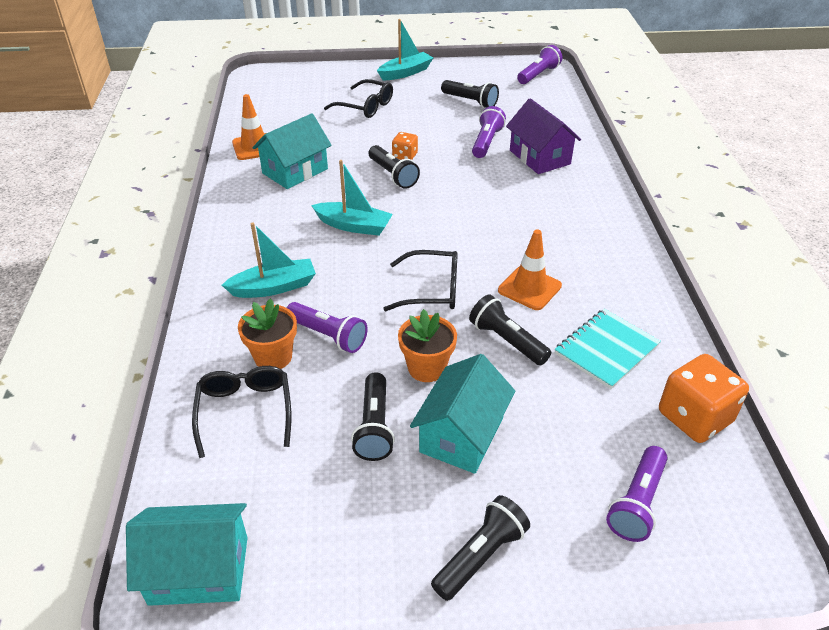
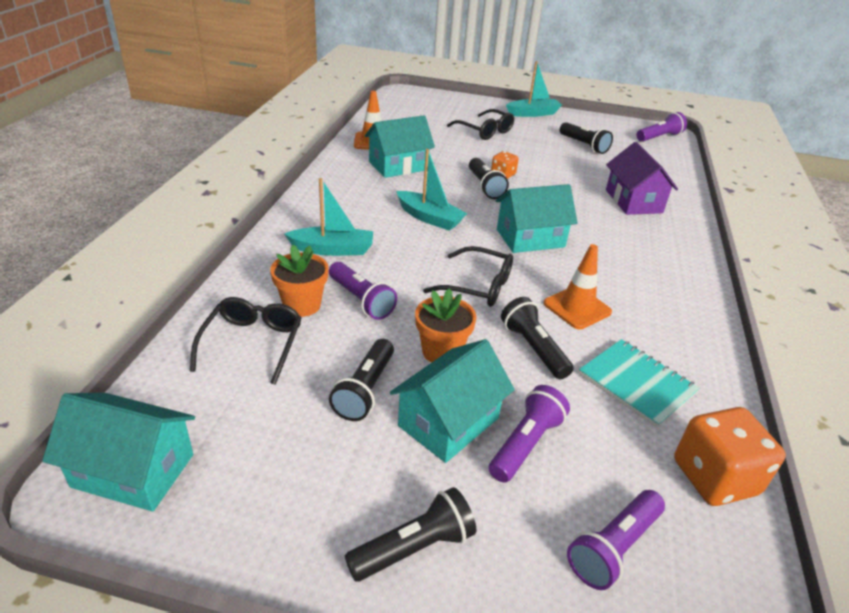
camera: 15 degrees right, 5 degrees down
purple flashlight [472,106,506,158] -> purple flashlight moved to [489,385,570,483]
turquoise notebook [555,308,661,389] -> turquoise notebook turned 75 degrees clockwise [579,339,700,428]
none -> turquoise house [496,184,578,253]

